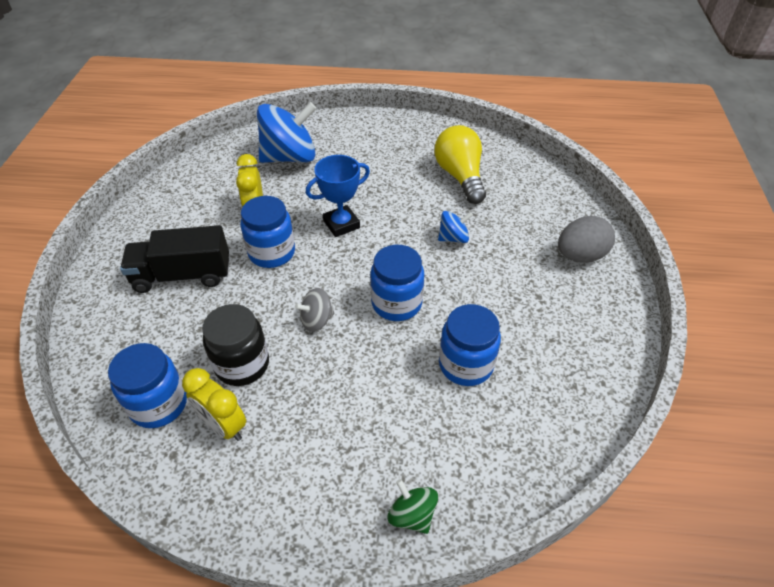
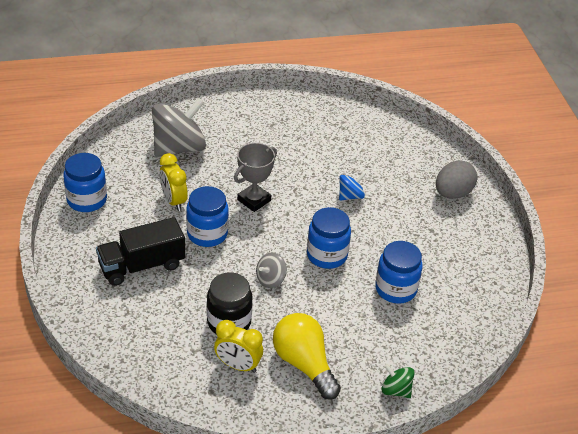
camera: 20 degrees left, 5 degrees down
blue jar [108,343,187,428] -> blue jar moved to [63,153,107,212]
blue spinning top [257,102,316,163] -> grey spinning top [152,98,206,157]
blue trophy [306,155,370,237] -> grey trophy [234,143,277,212]
yellow light bulb [434,125,486,204] -> yellow light bulb moved to [273,313,341,400]

